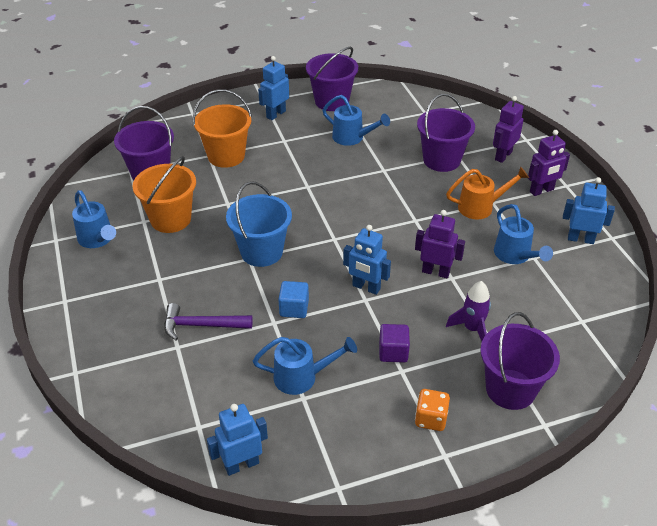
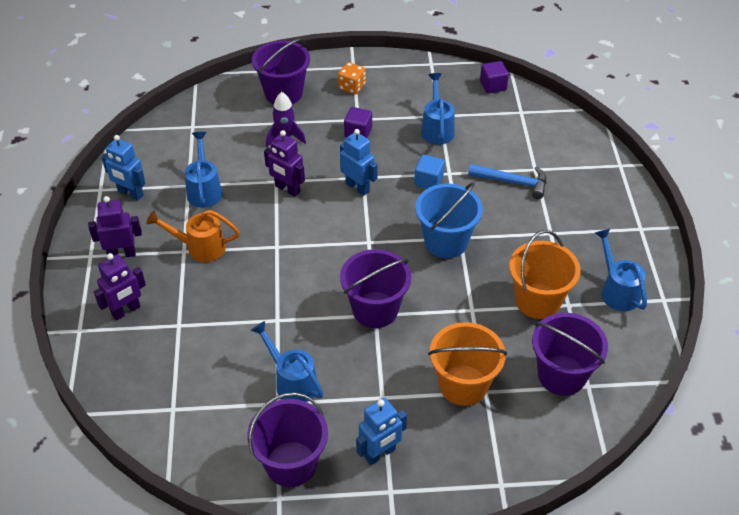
camera: 165 degrees left, 5 degrees up
purple hammer [164,303,253,340] -> blue hammer [468,164,546,199]
blue robot [207,404,268,476] -> purple cube [480,61,509,93]
blue watering can [253,337,357,395] -> blue watering can turned 75 degrees clockwise [421,73,455,145]
purple bucket [417,94,475,172] -> purple bucket moved to [340,249,411,328]

